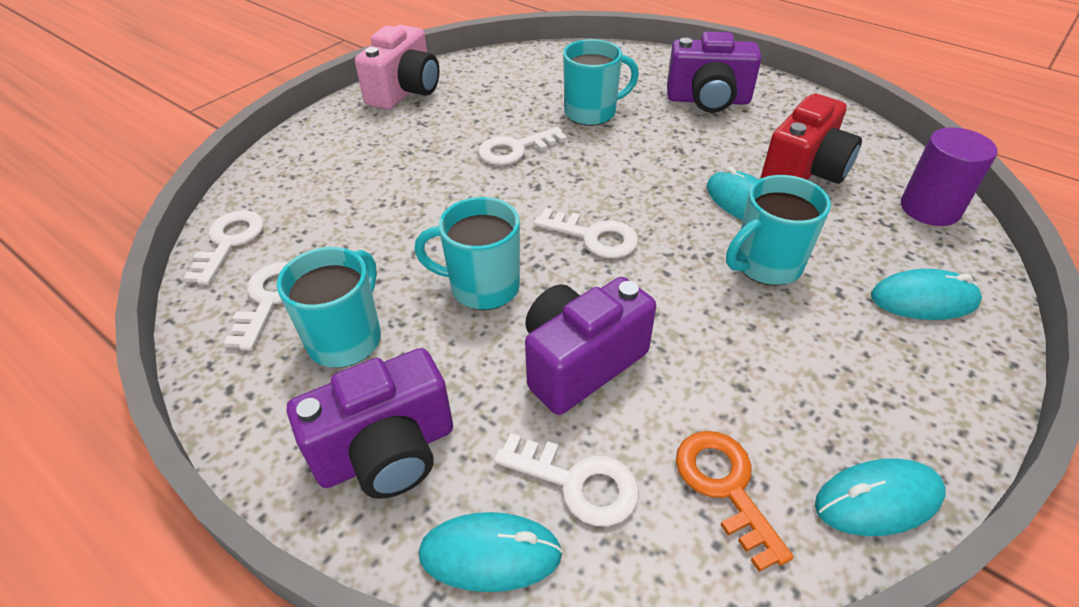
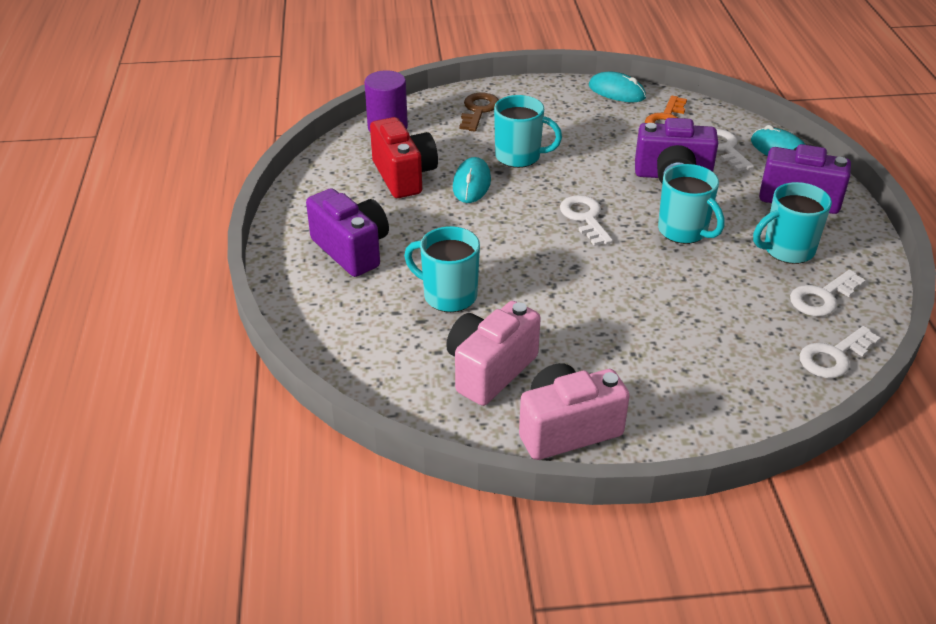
camera: 135 degrees left, 5 degrees down
white key [478,127,567,165] -> none
red camera [760,94,862,184] -> red camera turned 75 degrees clockwise [370,117,438,198]
turquoise mouse [871,269,982,320] -> brown key [460,93,499,131]
none -> pink camera [446,301,541,406]

